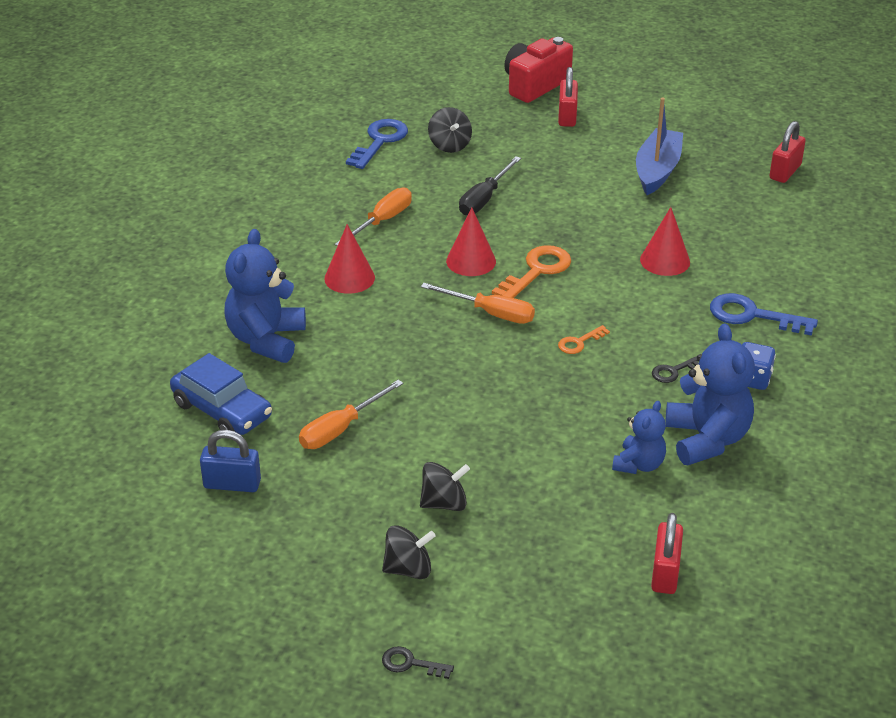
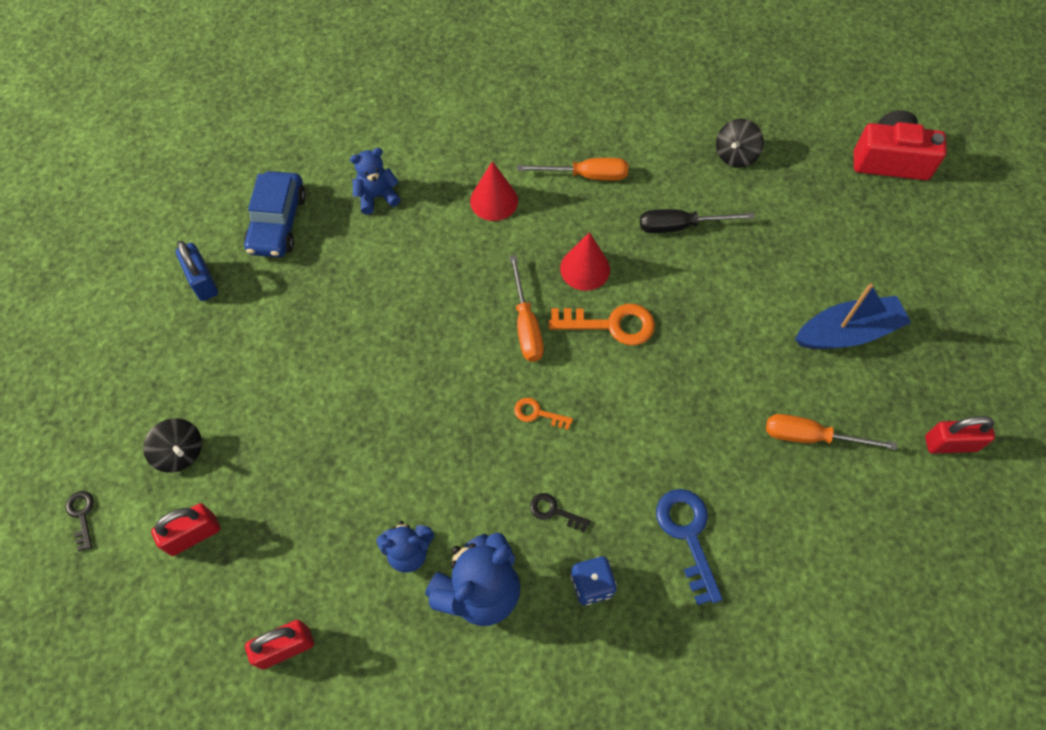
camera: 55 degrees right, 25 degrees up
blue teddy bear [224,229,306,363] -> blue teddy bear [350,148,401,215], size x0.59
orange screwdriver [299,380,403,449] -> orange screwdriver moved to [766,414,897,450]
blue key [346,119,408,169] -> none
black spinning top [420,462,470,511] -> none
red padlock [558,67,578,127] -> red padlock moved to [151,503,220,556]
red cone [640,207,690,276] -> none

